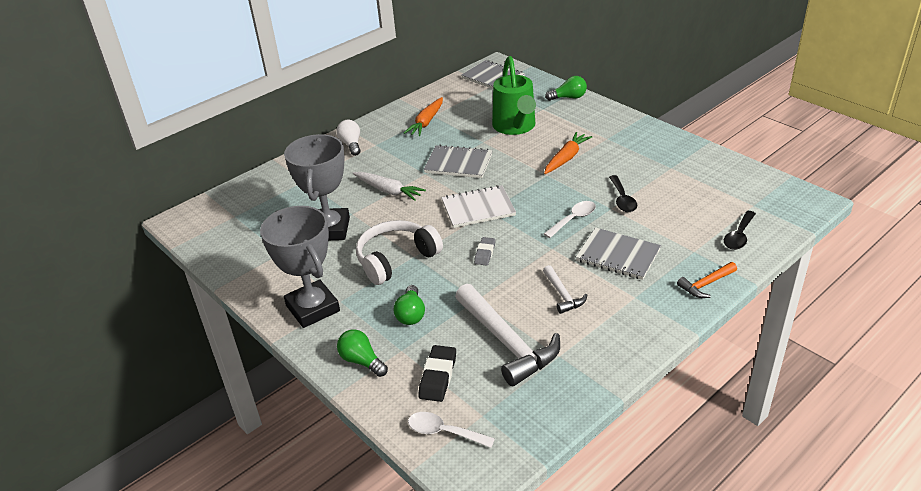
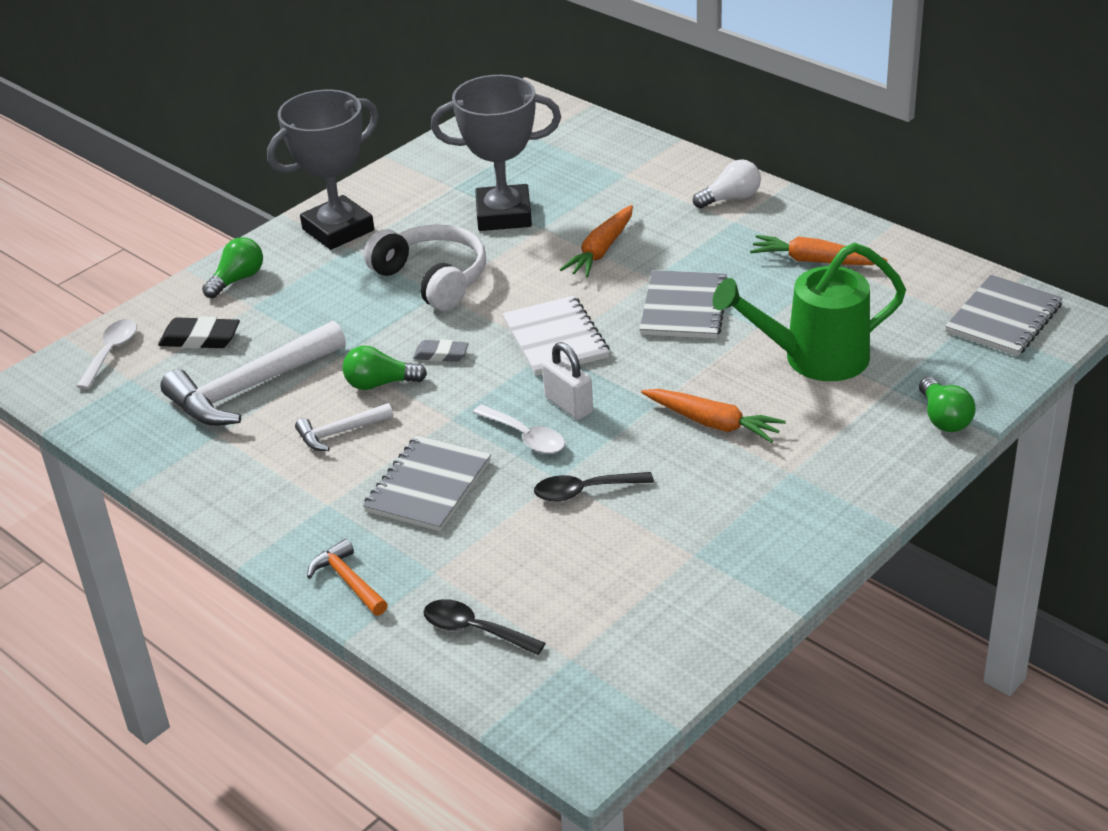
camera: 85 degrees right, 0 degrees up
white carrot [353,172,426,201] -> orange carrot [560,205,633,277]
green light bulb [394,285,425,325] -> green light bulb moved to [343,346,427,390]
none -> white padlock [542,342,593,420]

